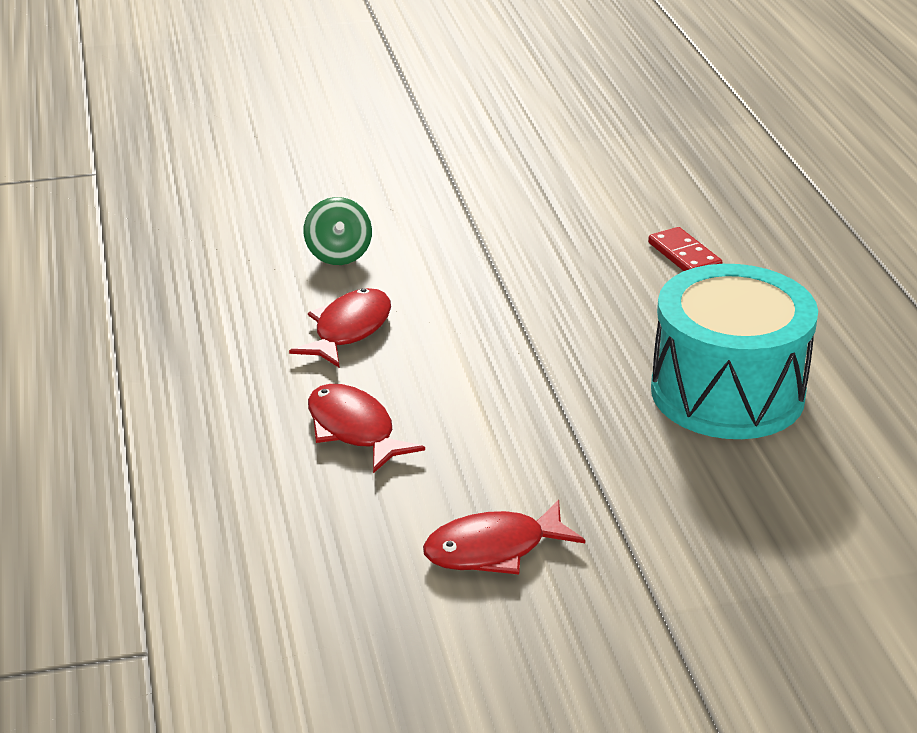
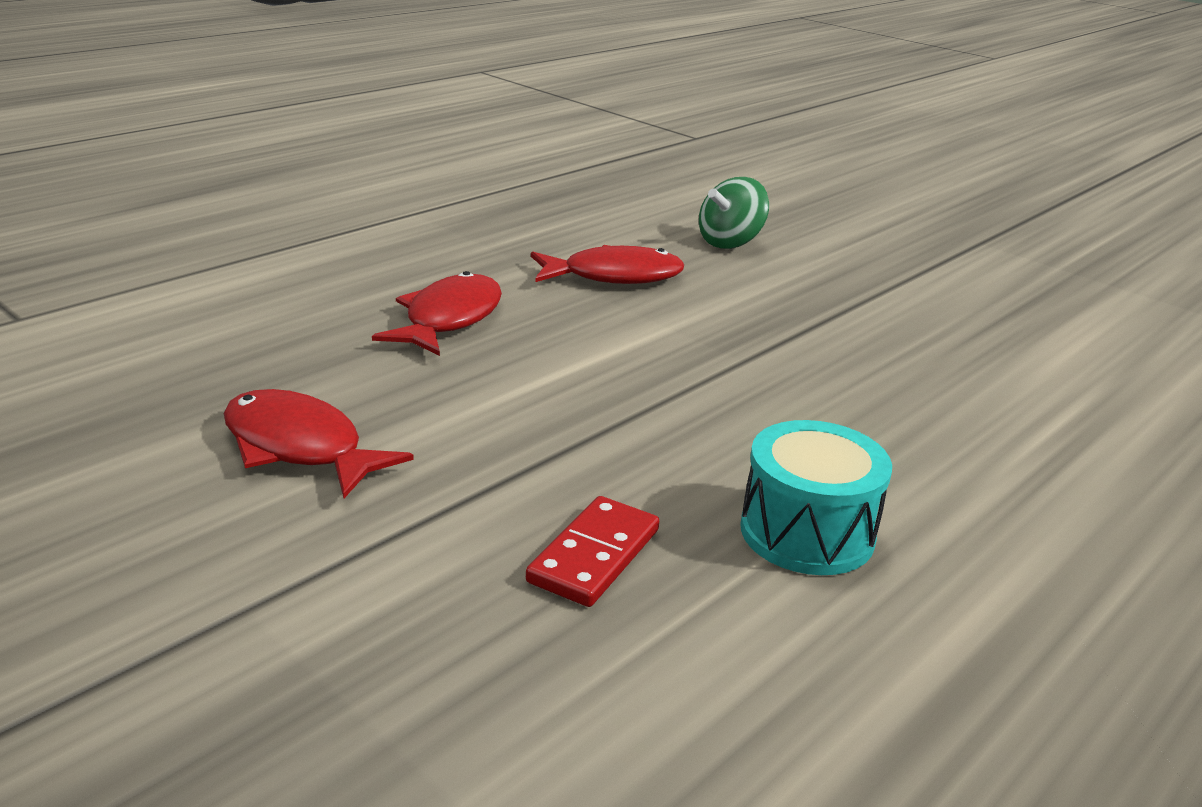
camera: 55 degrees right, 5 degrees down
red domino [648,227,722,271] -> red domino moved to [526,496,659,607]
turquoise drum [651,264,818,439] -> turquoise drum [740,420,892,575], size x0.54

